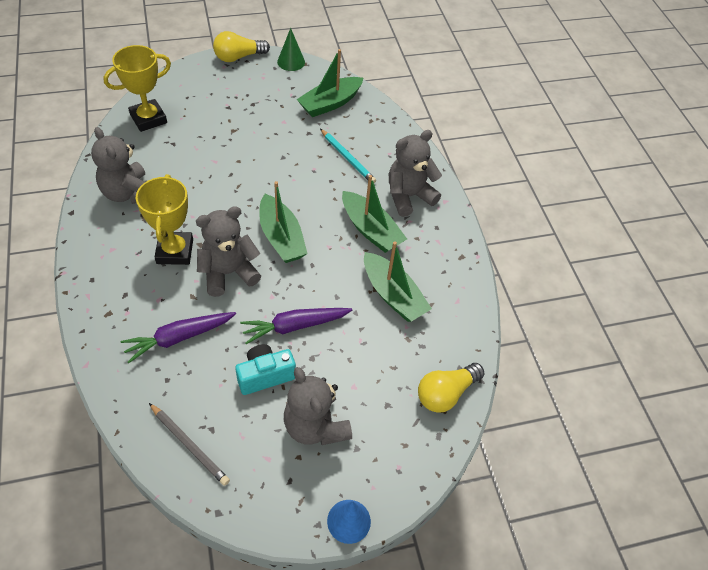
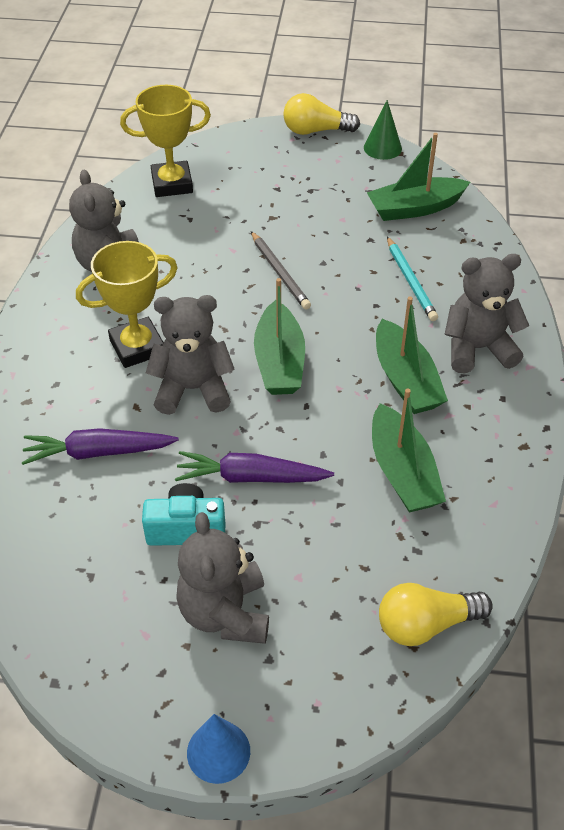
camera: 25 degrees right, 5 degrees down
yellow trophy [136,174,193,265] -> yellow trophy turned 45 degrees clockwise [76,241,178,368]
grey pencil [149,403,230,486] -> grey pencil moved to [251,231,311,310]

